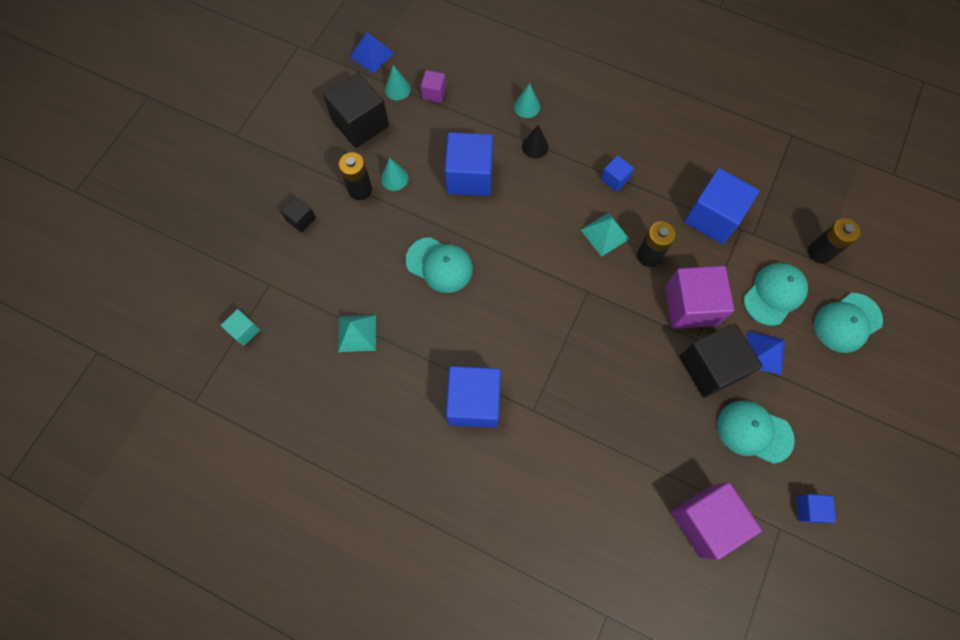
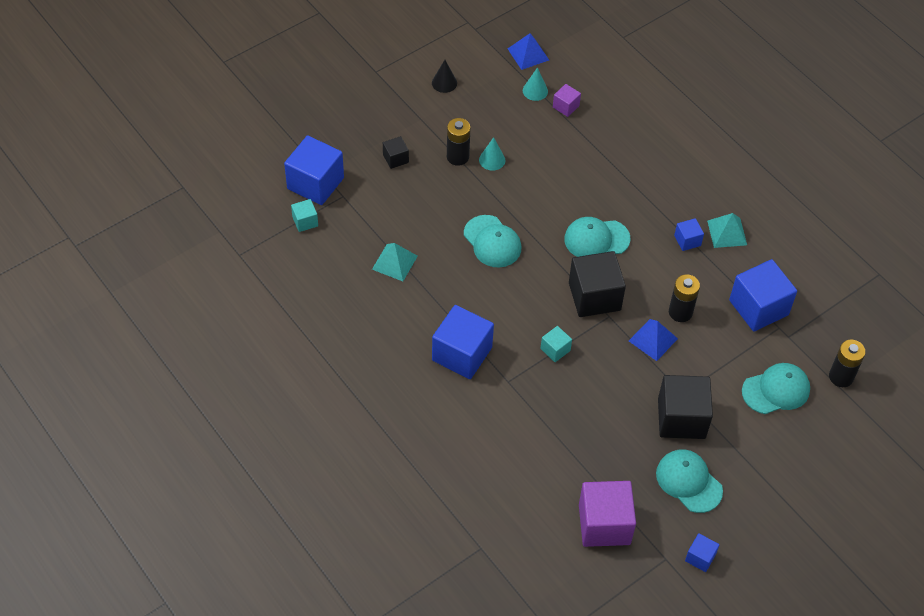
camera: 25 degrees right, 15 degrees down
black cube [323,73,389,148] -> black cube moved to [569,251,626,317]
blue cube [445,132,493,196] -> blue cube moved to [284,135,344,205]
turquoise cone [514,83,540,118] -> none
black cone [522,124,549,158] -> black cone moved to [432,60,457,93]
turquoise pyramid [581,212,630,257] -> turquoise pyramid moved to [707,213,747,248]
purple cube [665,266,734,329] -> none
blue pyramid [747,331,785,375] -> blue pyramid moved to [629,319,678,361]
turquoise cap [814,293,883,353] -> turquoise cap moved to [564,217,630,257]
none -> turquoise cube [540,326,572,362]

